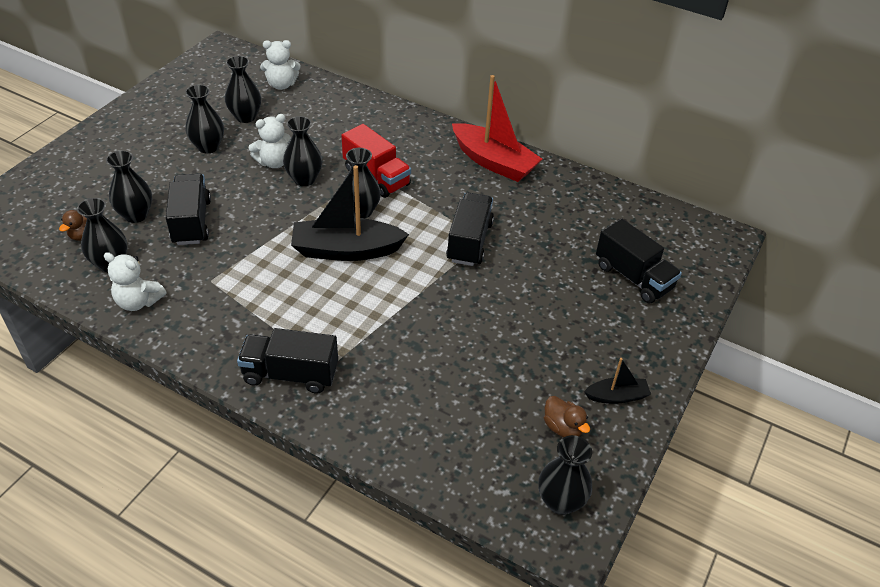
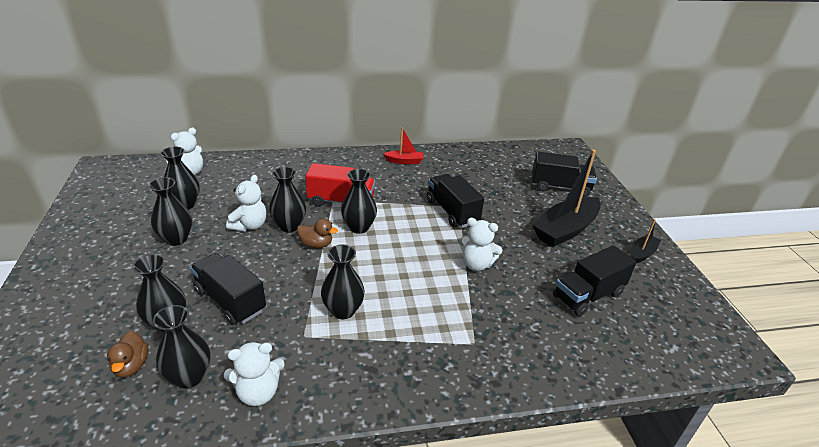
camera: 40 degrees left, 10 degrees down
black truck [237,328,338,394] -> black truck moved to [553,245,636,317]
black boat [291,165,409,261] -> black boat moved to [532,150,601,247]
red boat [452,75,542,182] -> red boat [383,127,423,164], size x0.50
black vase [538,435,592,515] -> black vase moved to [321,244,365,319]
brown duck [544,396,590,438] -> brown duck moved to [297,219,338,248]
none -> white teddy bear [459,218,502,271]

